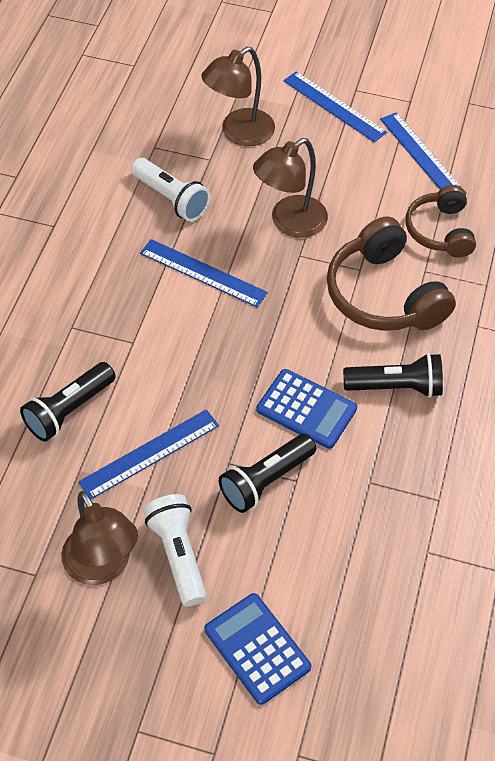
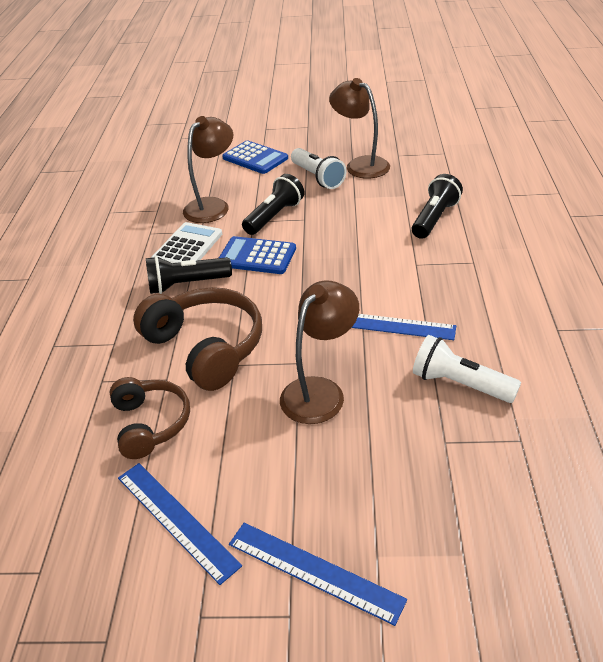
camera: 170 degrees right, 15 degrees down
blue ruler [78,409,219,499] -> none
brown lamp [201,47,275,146] -> brown lamp moved to [183,116,233,223]
none -> white calculator [151,222,222,263]

